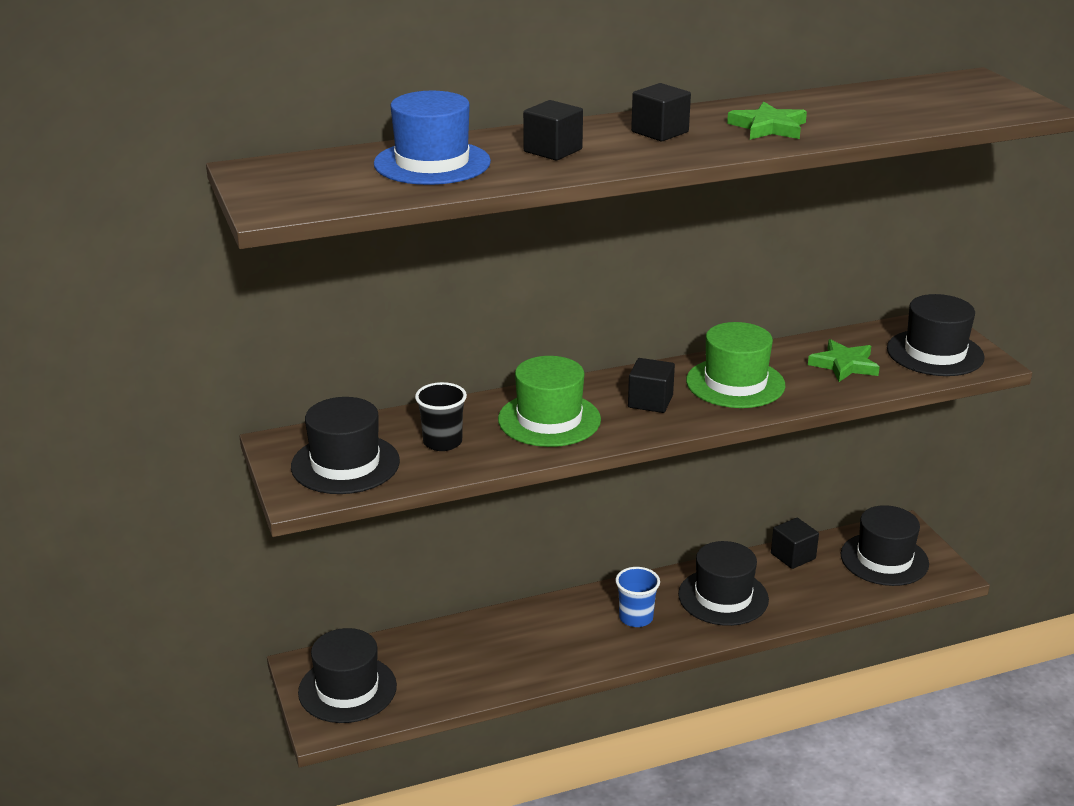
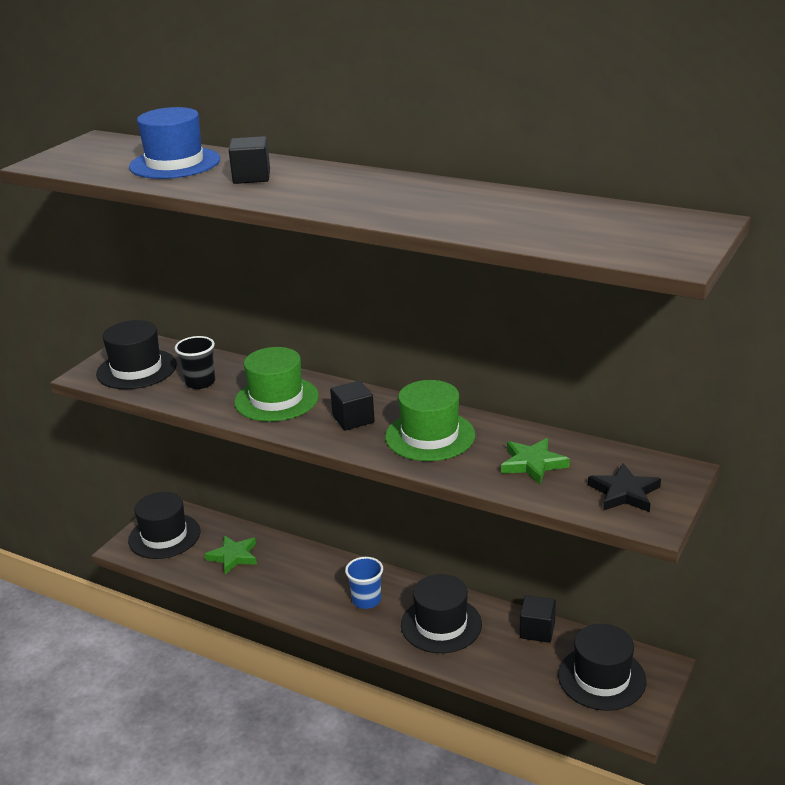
camera: 50 degrees right, 0 degrees up
black cube [631,83,691,141] -> none
green star [727,101,807,140] -> green star moved to [204,535,257,575]
black hat [887,294,985,376] -> black star [588,463,661,512]

